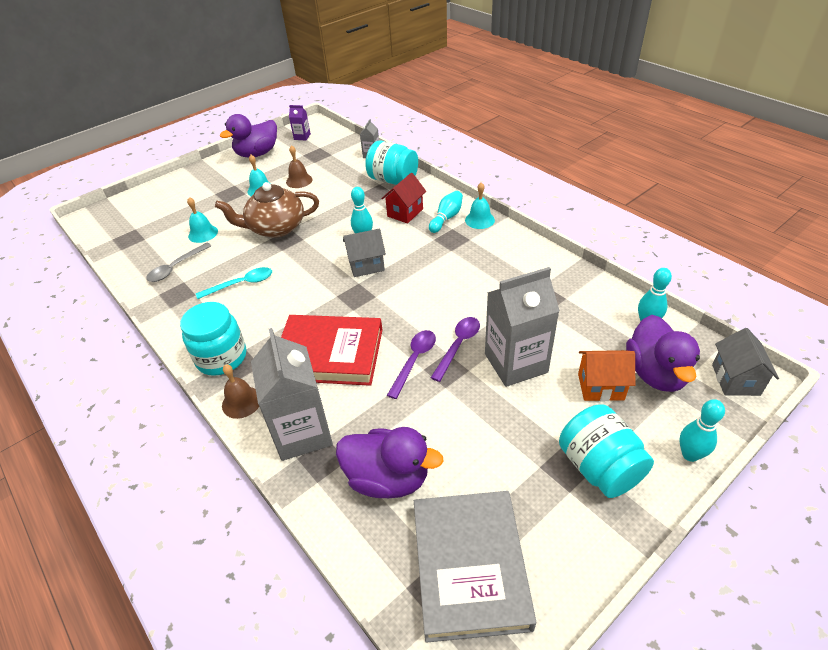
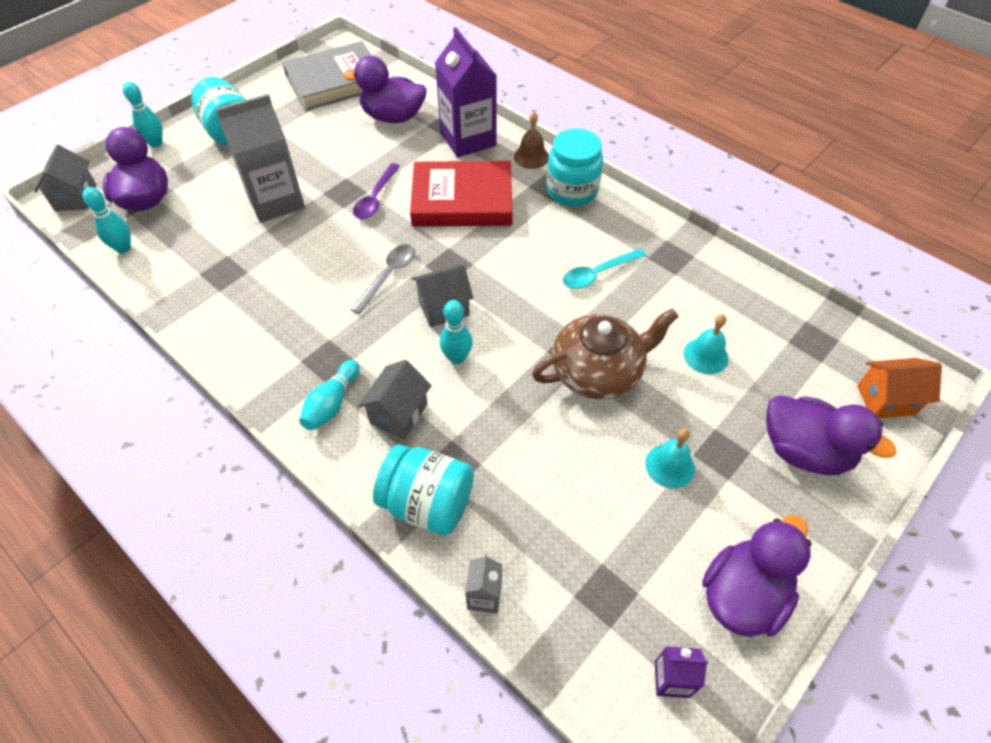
camera: 170 degrees right, 10 degrees up
grey spoon [146,242,211,282] -> grey spoon moved to [350,244,415,314]
grey carton [251,328,333,461] -> purple carton [435,27,497,157]
brown bell [286,145,313,188] -> none
red house [381,173,426,224] -> grey house [358,360,432,439]
grey book [414,491,536,643] -> grey book turned 75 degrees clockwise [282,41,372,111]
purple spoon [431,317,480,382] -> none
turquoise bell [465,182,495,229] -> none
orange house [578,350,635,401] -> orange house moved to [857,358,942,418]
none -> purple duck [766,396,896,475]

